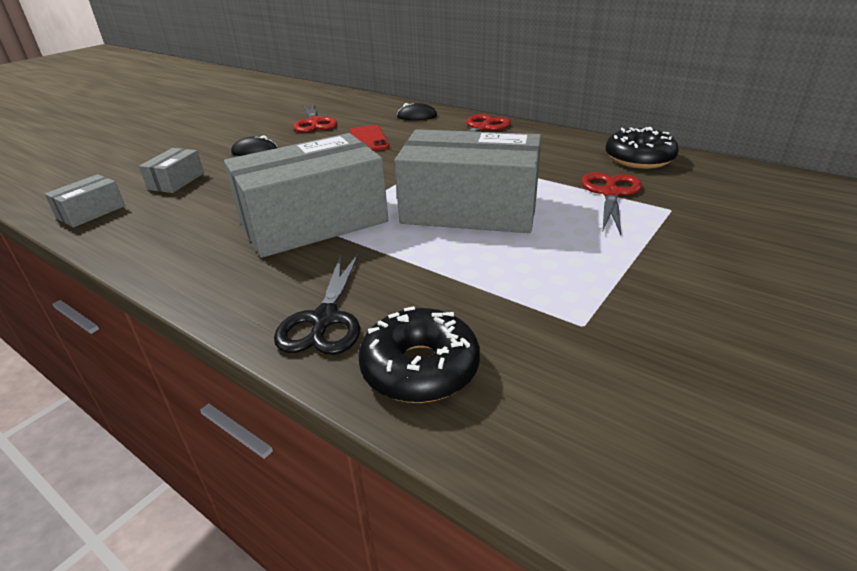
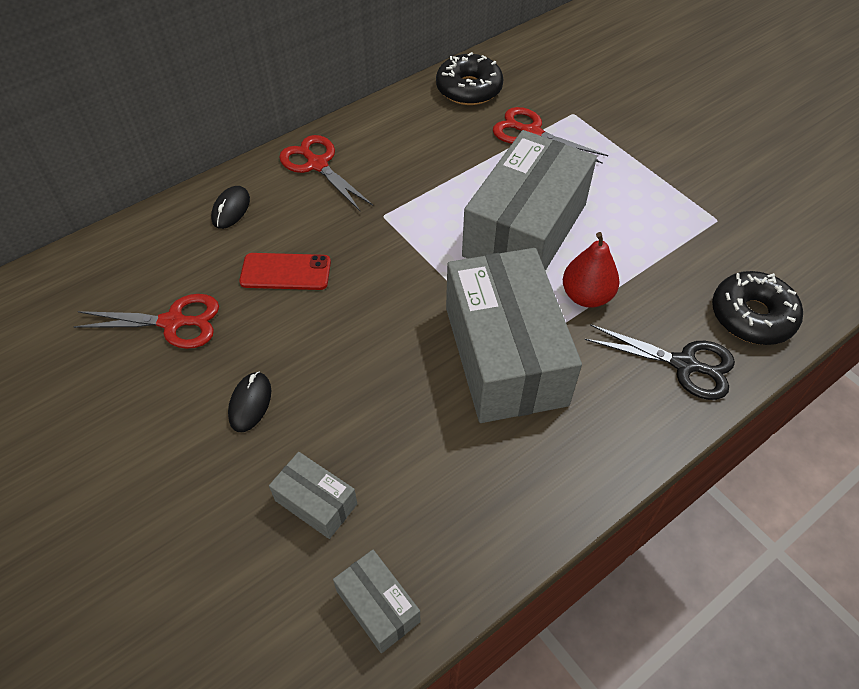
camera: 75 degrees left, 20 degrees up
none -> red pear [563,232,619,308]

